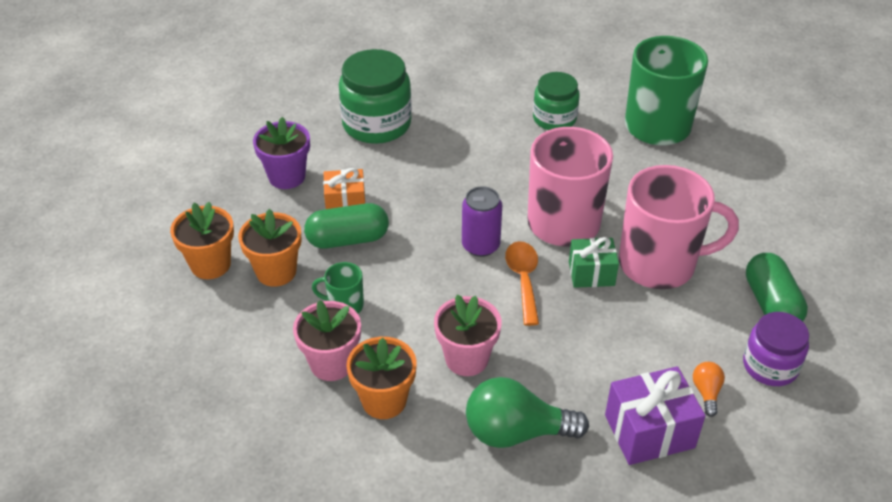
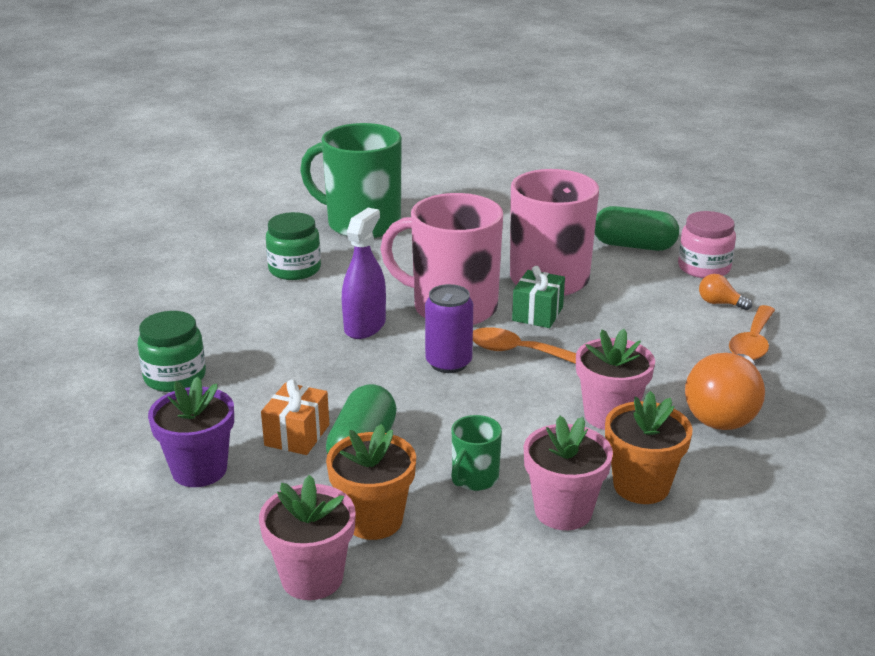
camera: 65 degrees left, 15 degrees down
orange flower pot [170,202,234,279] -> pink flower pot [259,475,356,600]
green jar [339,49,412,144] -> green jar [137,311,206,392], size x0.64
green light bulb [466,377,589,448] -> orange light bulb [685,353,765,430]
purple gift [605,366,705,465] -> orange spoon [729,305,775,360]
purple jar [743,312,809,386] -> pink jar [678,211,736,278]
none -> purple spray bottle [342,208,386,339]

